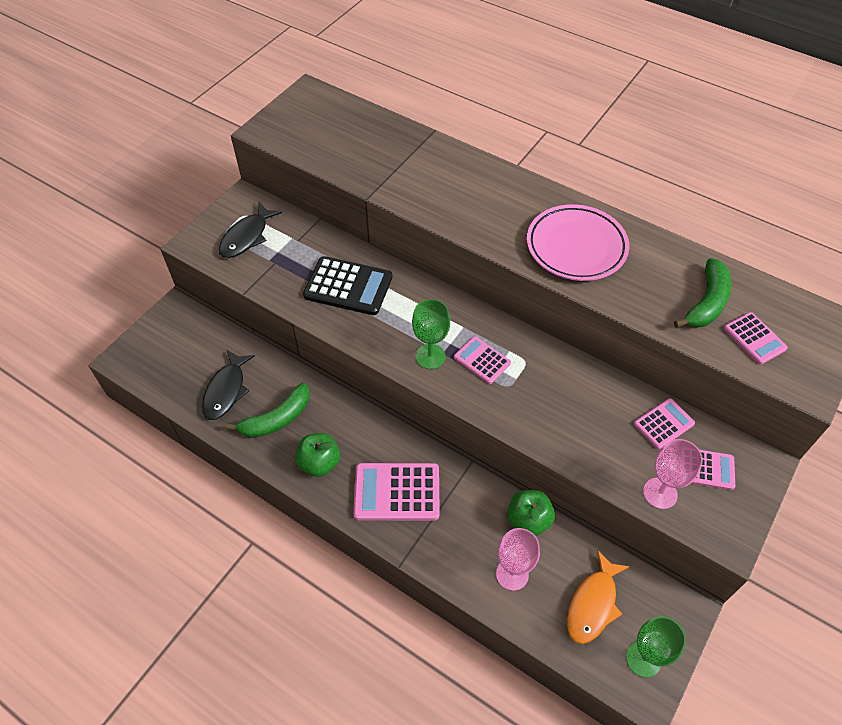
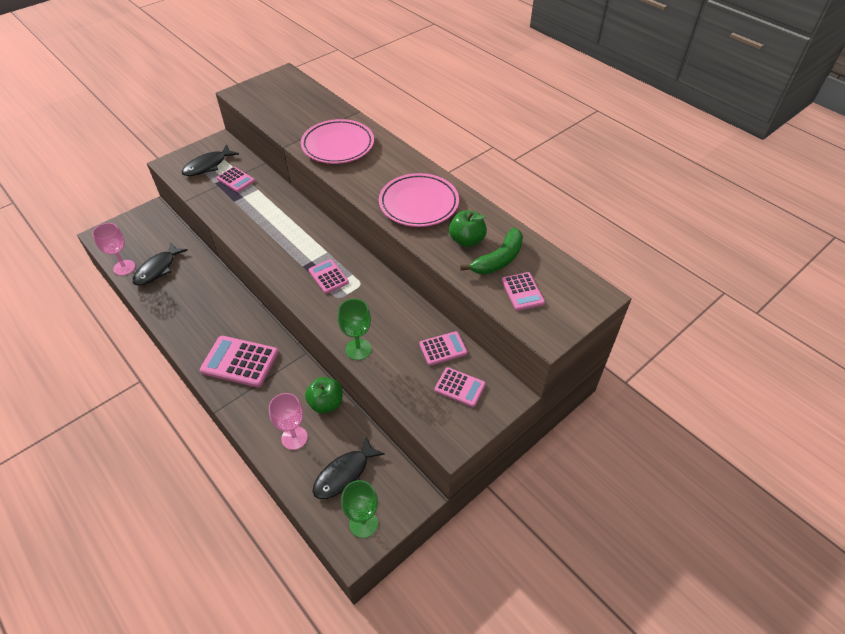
camera: 15 degrees right, 5 degrees down
green banana [225,383,310,438] -> none
green apple [295,433,340,477] -> green apple moved to [449,210,487,247]
black calculator [303,256,393,315] -> none
green goblet [412,299,450,369] -> green goblet moved to [338,299,371,360]
orange fish [567,550,630,644] -> black fish [312,436,385,499]
pink goblet [643,439,703,509] -> pink goblet moved to [92,223,135,276]
none -> pink calculator [217,167,255,192]
none -> pink plate [301,119,374,164]

